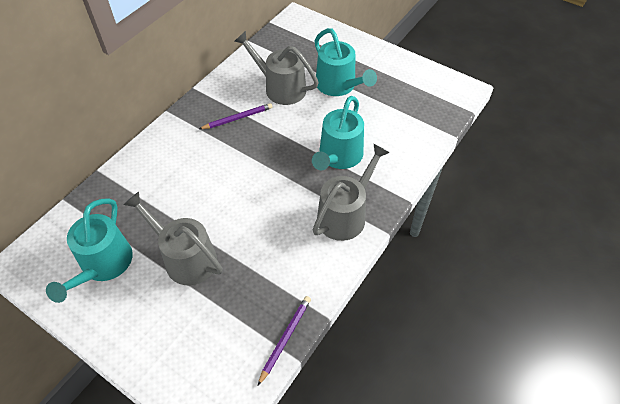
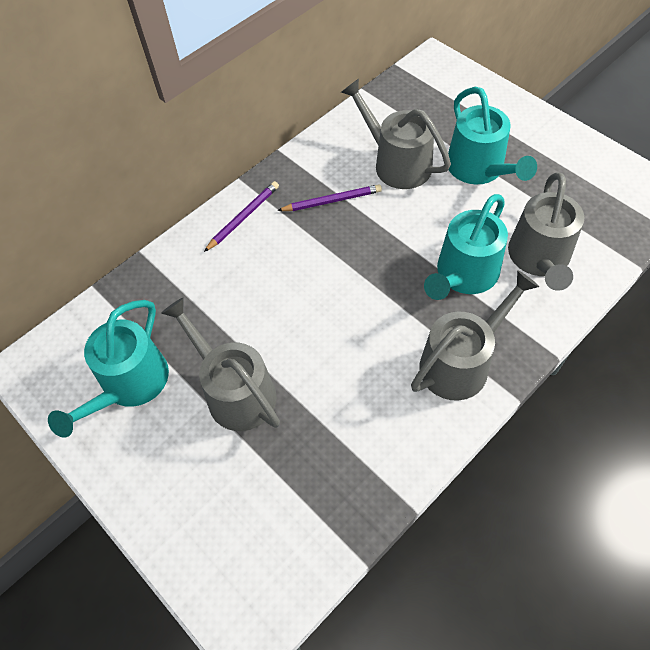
camera: 15 degrees right, 5 degrees up
purple pencil [258,296,311,385] -> purple pencil moved to [204,181,279,252]
none -> grey watering can [508,173,584,291]

